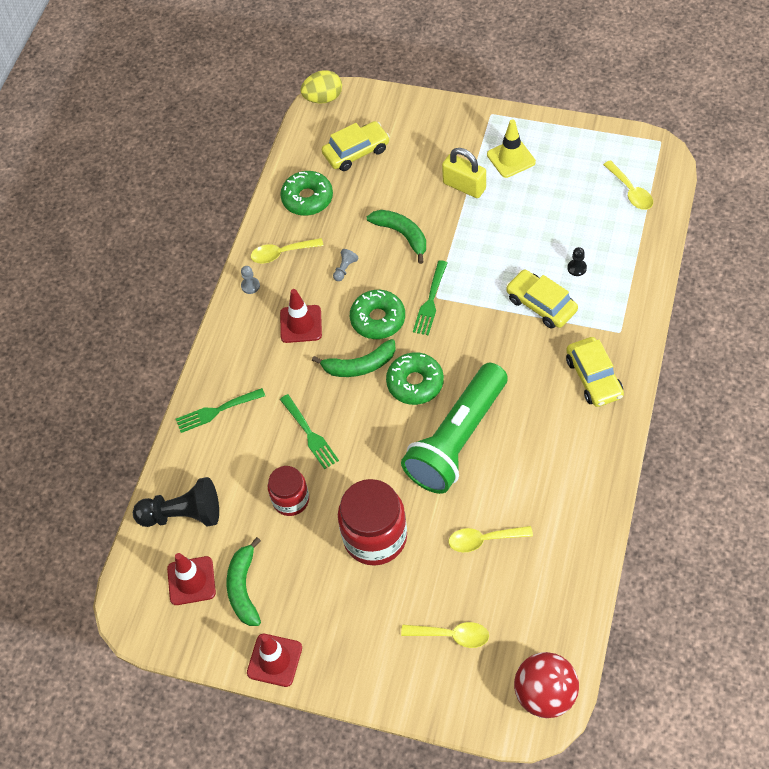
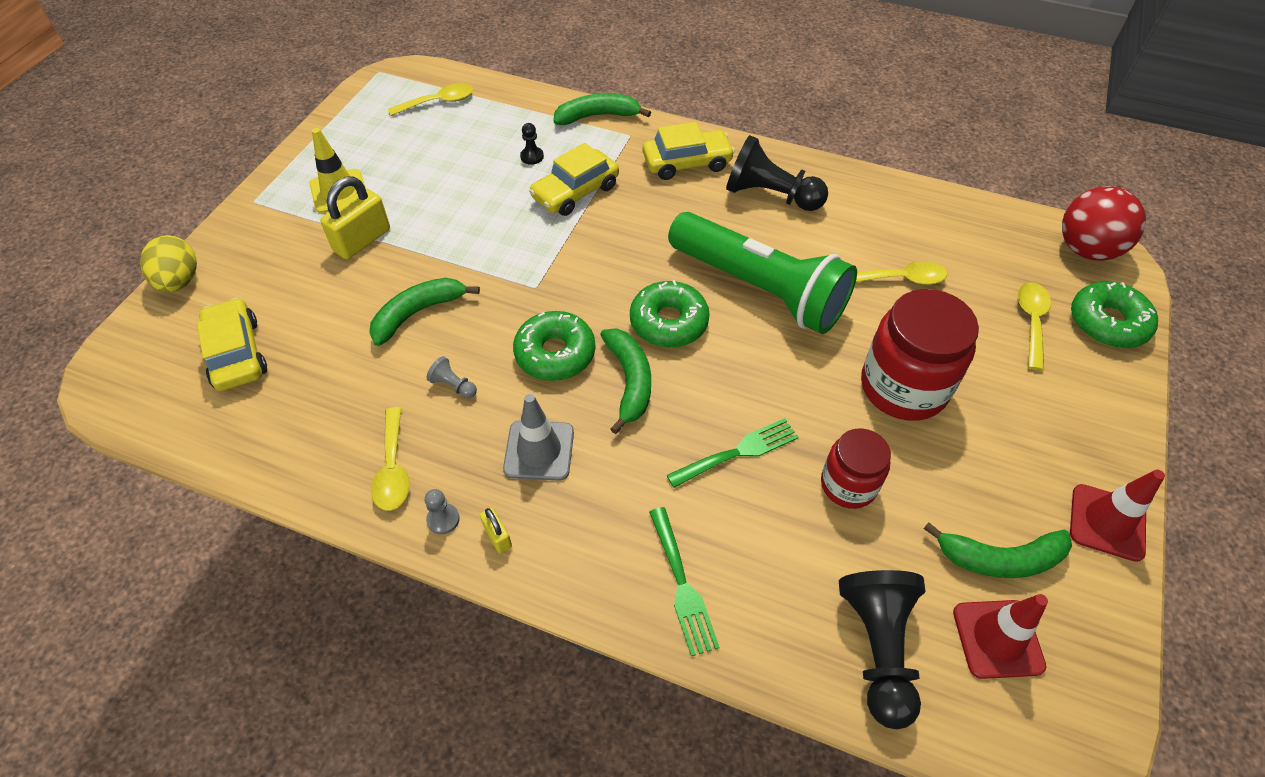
camera: 90 degrees left, 5 degrees down
green donut [280,171,333,216] -> green donut moved to [1071,282,1158,348]
red traffic cone [280,289,322,343] -> grey traffic cone [503,394,574,481]
yellow egg [301,70,342,103] -> yellow egg moved to [140,235,197,292]
green fork [413,260,447,336] -> none
yellow spoon [449,526,533,552] -> yellow spoon turned 90 degrees counterclockwise [856,261,947,285]
none -> yellow padlock [480,508,512,553]
none -> green banana [554,93,651,125]
none -> black pawn [726,135,828,211]

